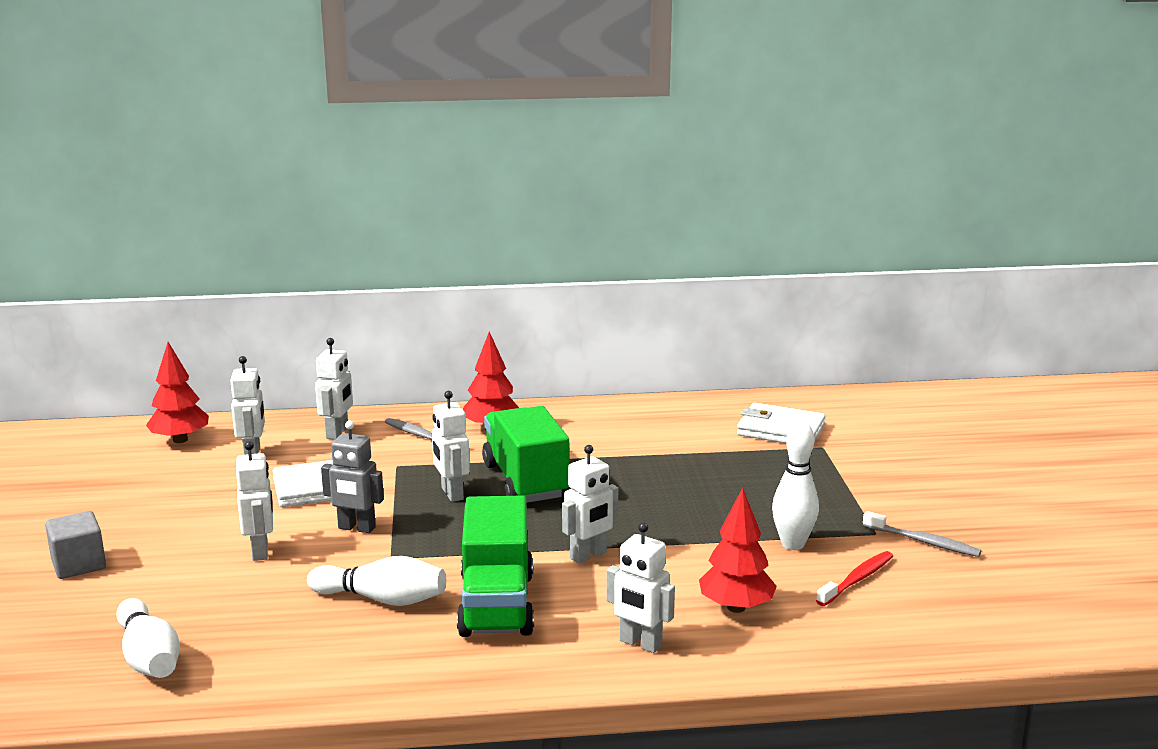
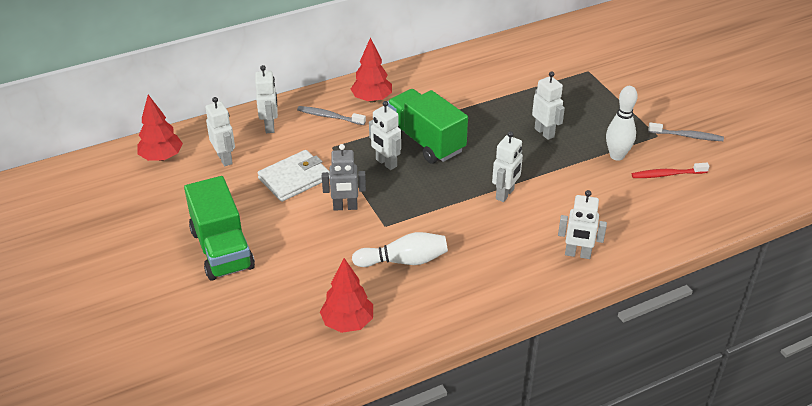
camera: 20 degrees left, 20 degrees up
grey cube [45,511,106,579] -> none
white bowling pin [116,598,180,678] -> none
white robot [236,441,273,561] -> white robot moved to [532,71,565,140]
green truck [457,495,534,637] -> green truck moved to [184,176,255,281]
red tree [699,488,777,613] -> red tree moved to [320,258,373,333]
white wallet [737,403,826,443] -> none
red toothbrush [816,551,893,606] -> red toothbrush turned 120 degrees counterclockwise [632,163,709,178]

